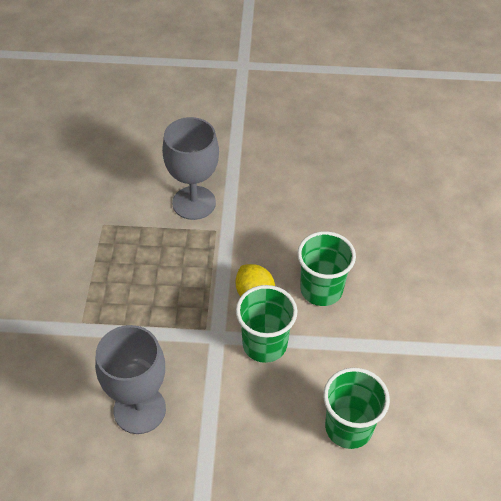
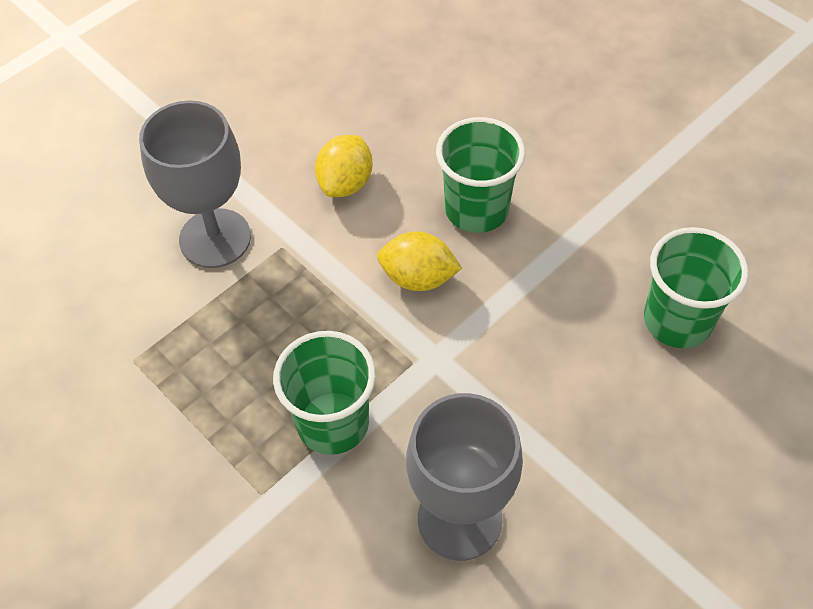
camera: 45 degrees left, 5 degrees up
green cup [236,285,297,363] -> green cup moved to [273,331,376,455]
none -> yellow lemon [315,135,373,197]

